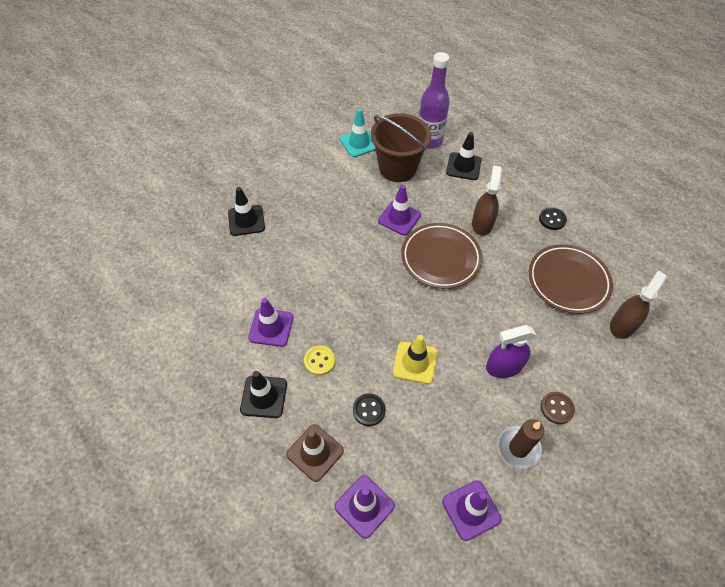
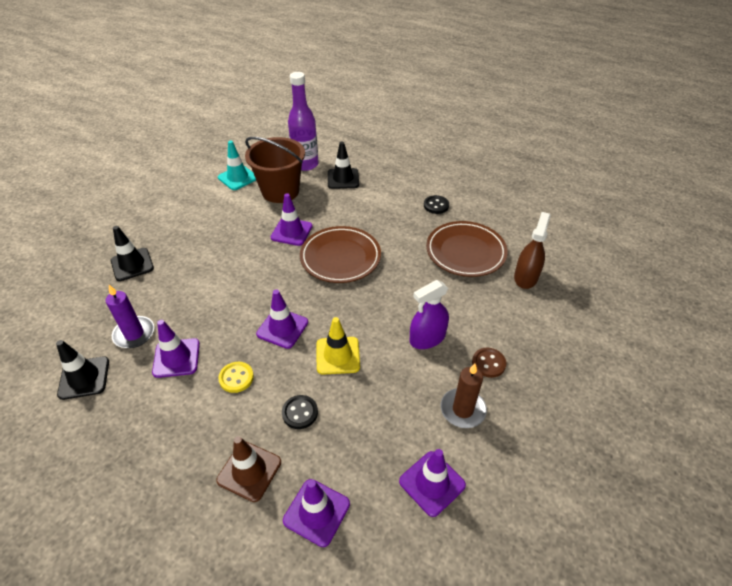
camera: 15 degrees left, 10 degrees down
black traffic cone [240,371,287,418] -> black traffic cone moved to [56,340,109,400]
brown spray bottle [472,165,502,236] -> none
none -> purple candle [106,285,154,348]
none -> purple traffic cone [256,289,308,349]

